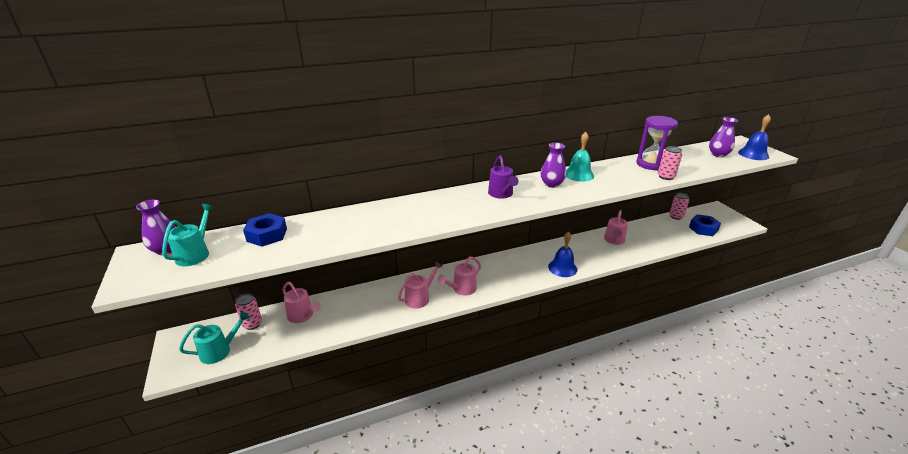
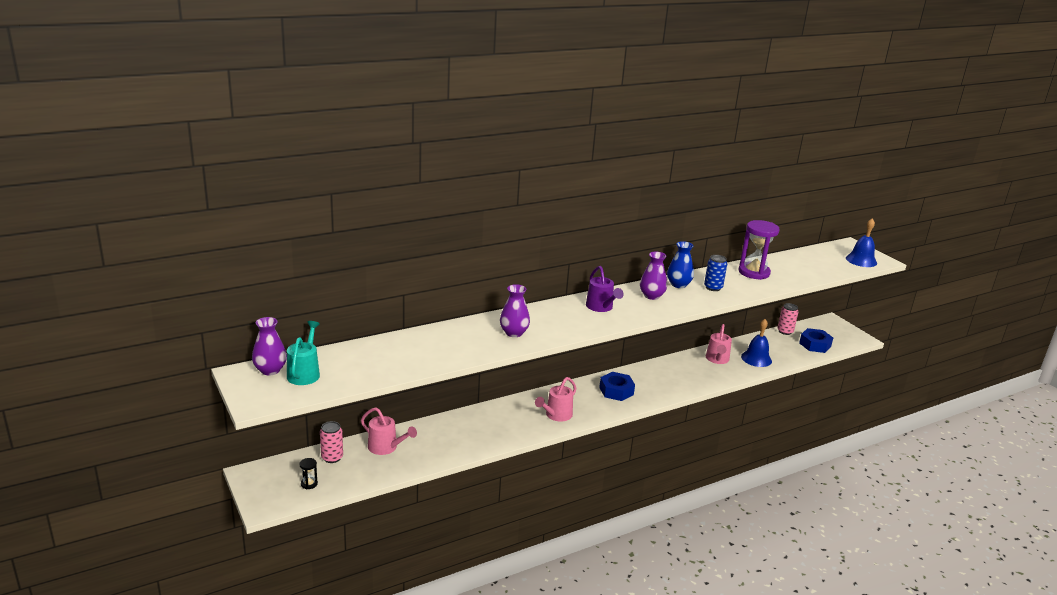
camera: 10 degrees left, 5 degrees down
turquoise watering can [179,312,250,364] -> black hourglass [299,458,318,489]
blue nut [243,213,287,247] -> blue nut moved to [599,372,635,401]
pink watering can [398,261,442,309] -> none
blue bell [548,232,577,277] -> blue bell moved to [741,319,772,367]
turquoise bell [566,132,594,182] -> blue vase [667,241,694,288]
pink can [658,146,682,180] -> none
purple vase [709,117,738,157] -> purple vase moved to [500,284,530,337]
none -> blue can [704,255,727,291]

